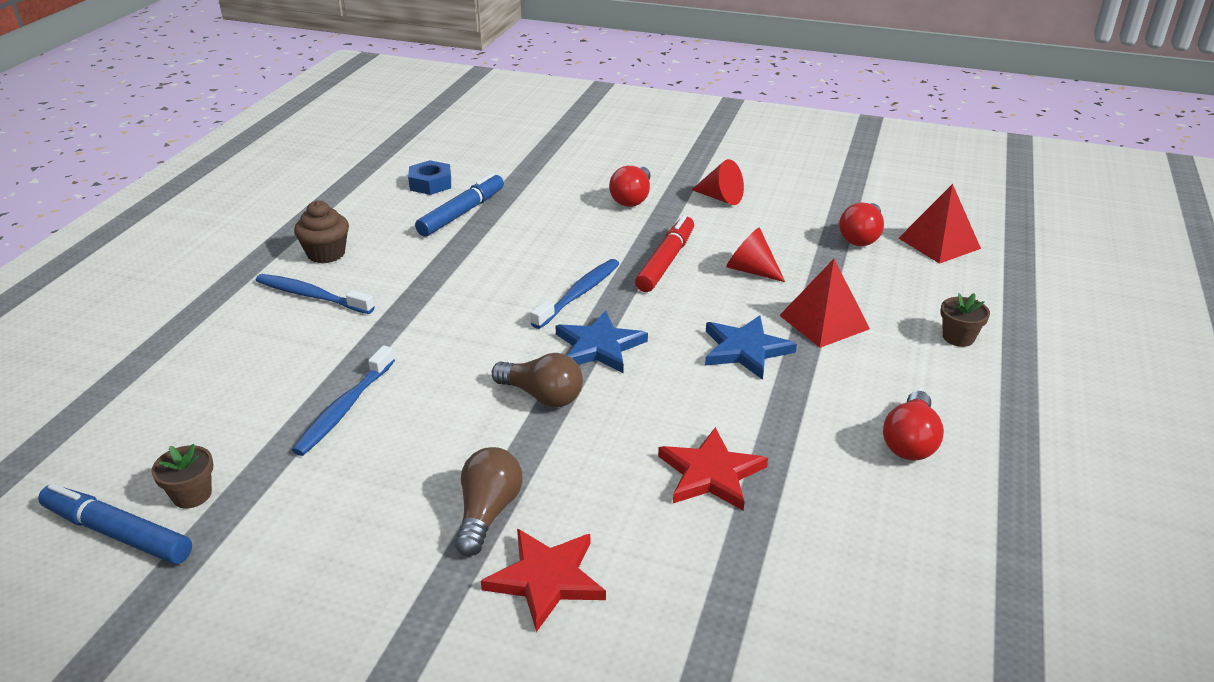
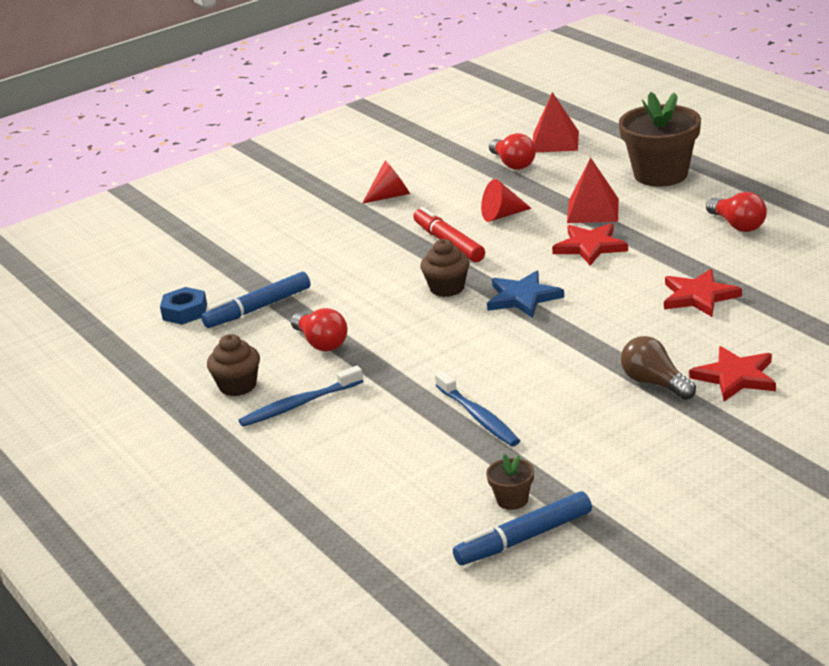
camera: 50 degrees left, 5 degrees down
blue marker [415,173,504,237] -> blue marker turned 105 degrees counterclockwise [201,272,310,328]
brown light bulb [492,353,583,407] -> none
blue toothbrush [531,259,619,329] -> brown cupcake [420,239,470,297]
red light bulb [609,166,651,207] -> red light bulb moved to [291,308,348,351]
blue star [705,315,797,380] -> red star [552,223,628,266]
brown flower pot [940,293,990,347] -> brown flower pot [619,92,701,187], size x2.31

